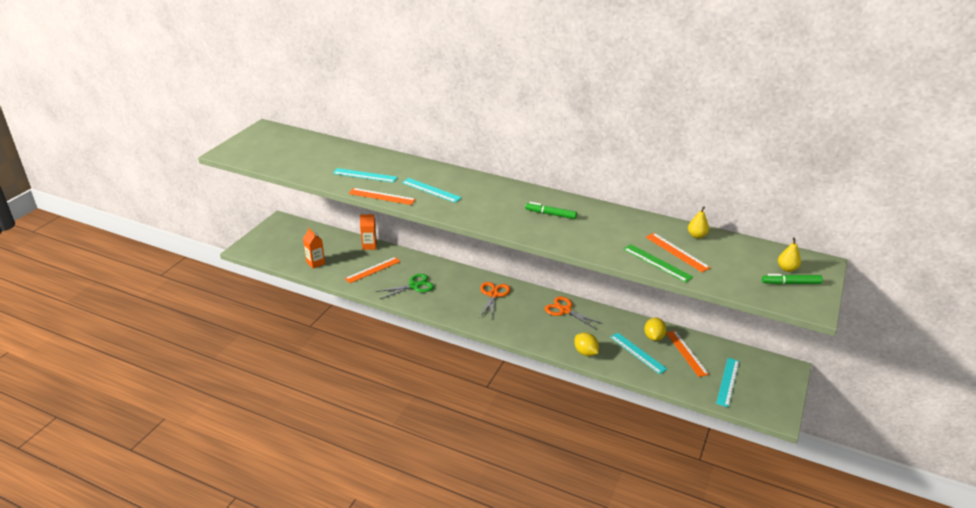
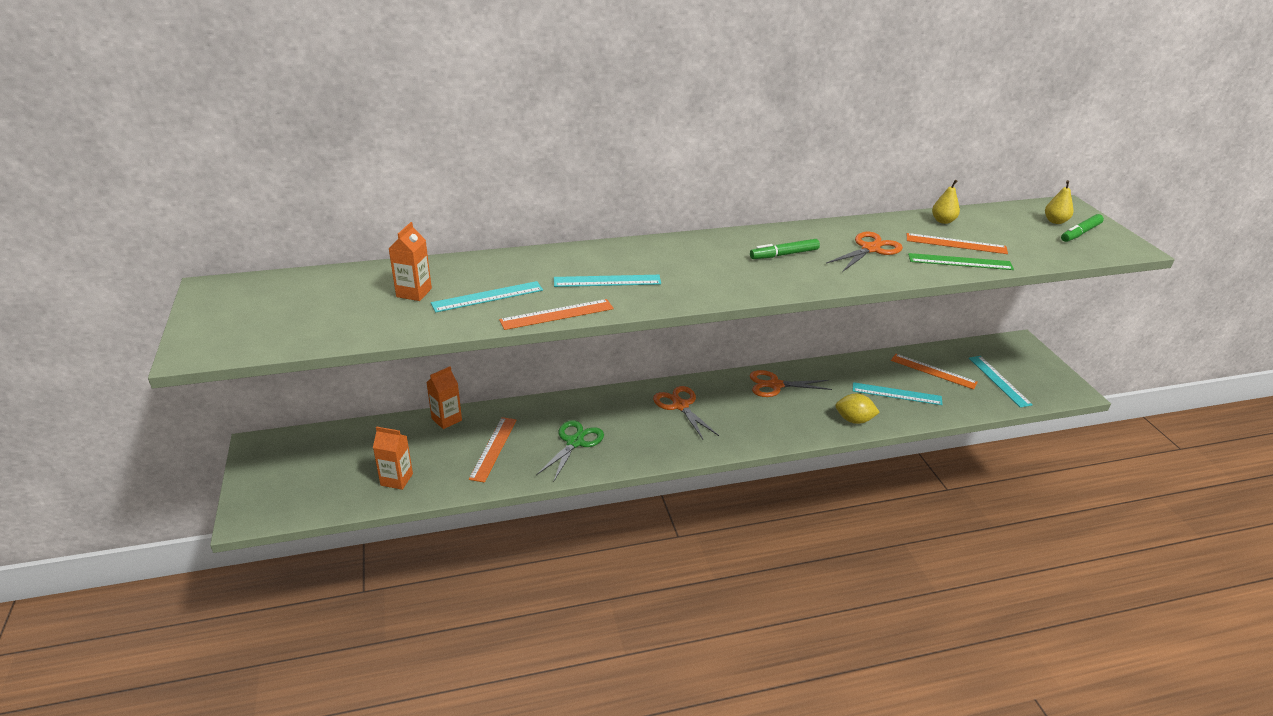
camera: 40 degrees left, 0 degrees up
yellow lemon [644,317,667,341] -> none
none -> orange carton [388,222,432,301]
none -> orange scissors [826,232,903,272]

